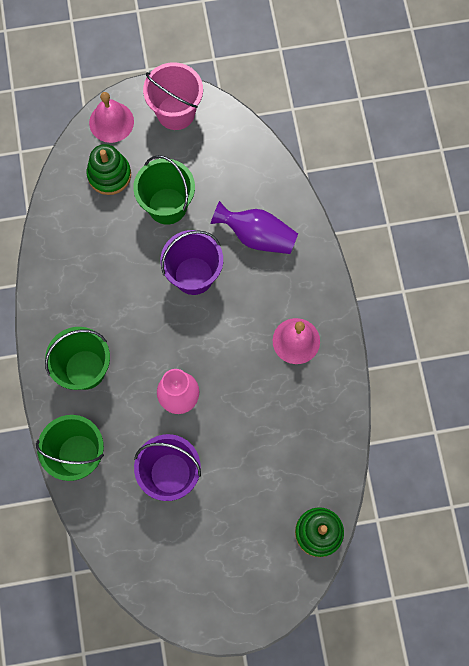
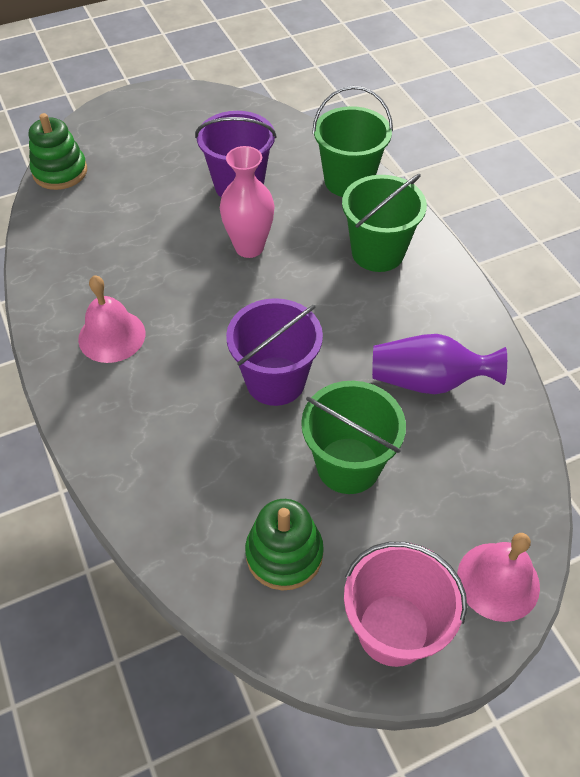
camera: 165 degrees right, 20 degrees down
green stacking toy [87,144,131,195] -> green stacking toy moved to [245,499,324,591]
purple vase [211,201,298,254] -> purple vase moved to [372,334,507,394]

